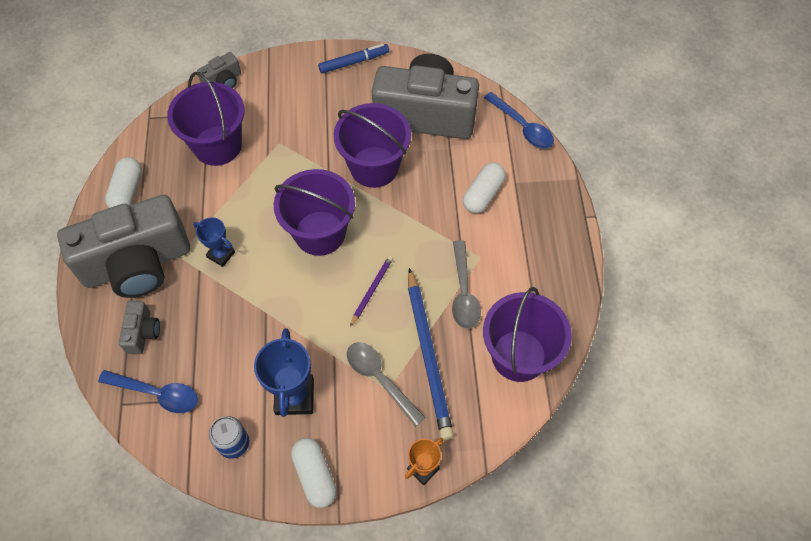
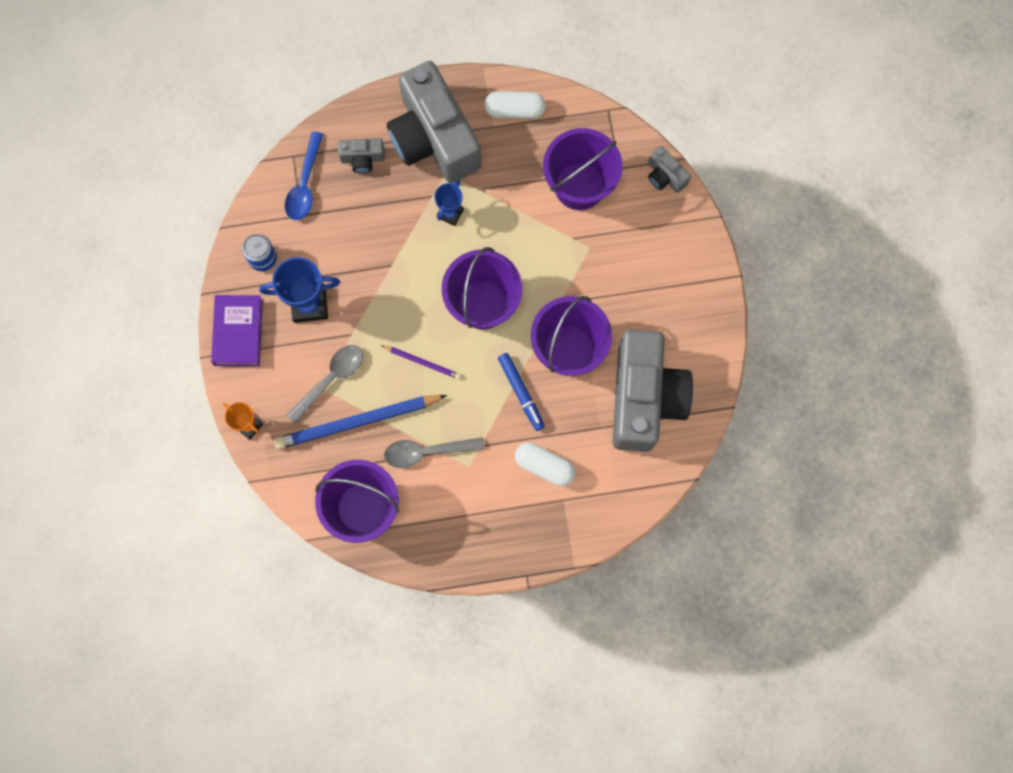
camera: 85 degrees right, 15 degrees up
white capsule [291,438,337,508] -> purple book [211,295,263,366]
blue marker [318,44,389,74] -> blue marker moved to [498,353,545,431]
blue spoon [484,92,554,149] -> none

